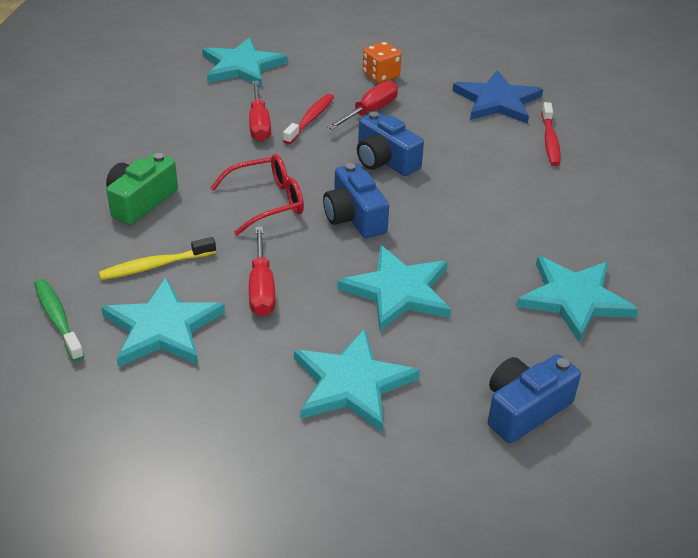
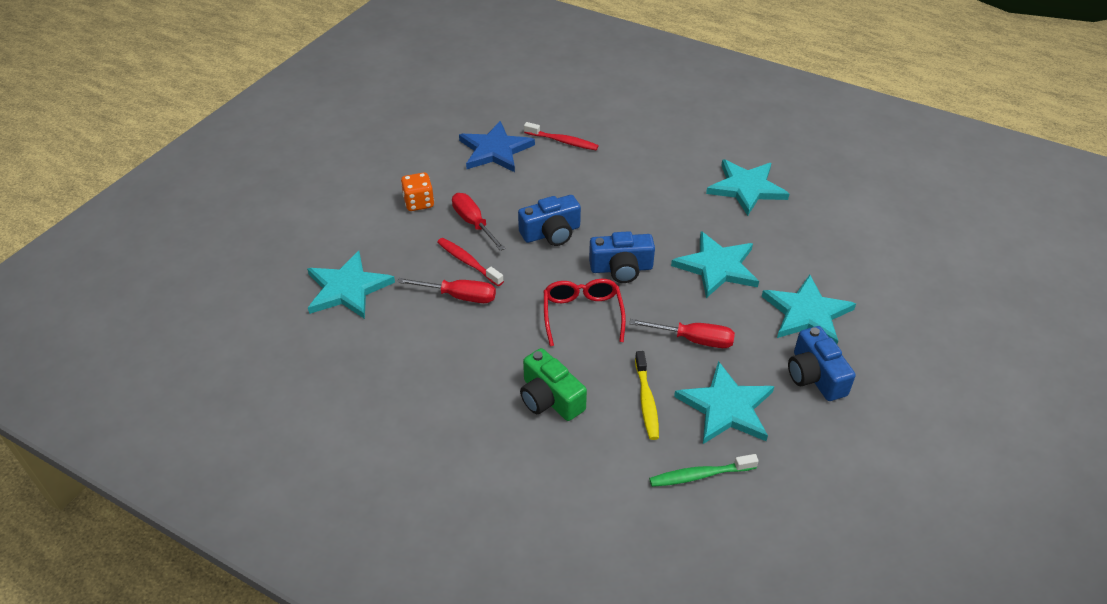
camera: 70 degrees left, 5 degrees up
blue camera [488,354,581,443] -> blue camera moved to [788,326,856,401]

